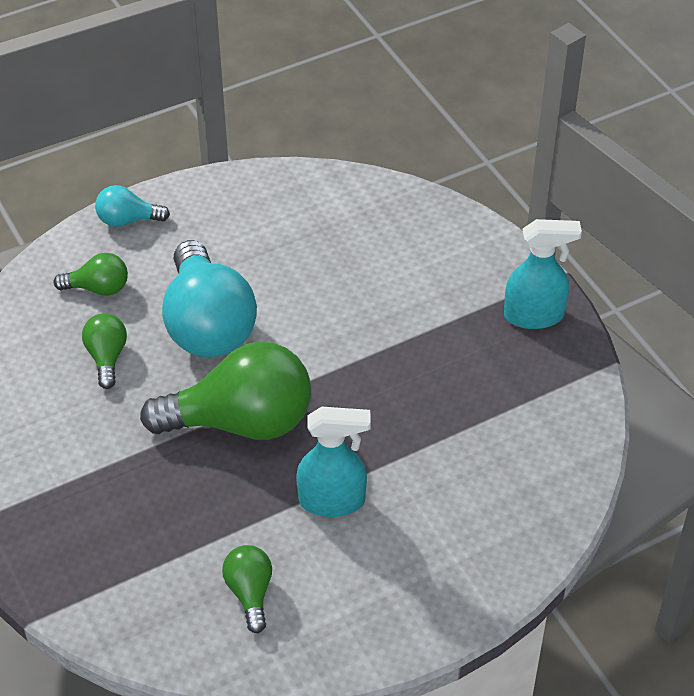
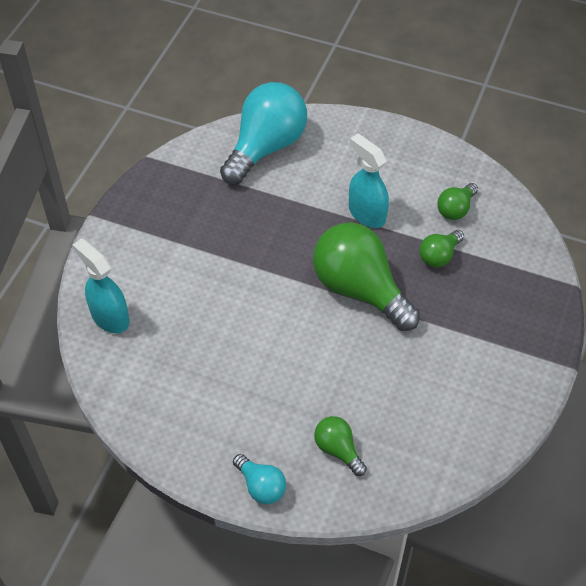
camera: 130 degrees left, 5 degrees up
green light bulb [82,313,127,389] -> green light bulb moved to [420,230,464,268]
turquoise light bulb [162,240,257,357] -> turquoise light bulb moved to [220,82,307,185]
turquoise spray bottle [504,219,582,329] -> turquoise spray bottle moved to [72,238,129,333]

